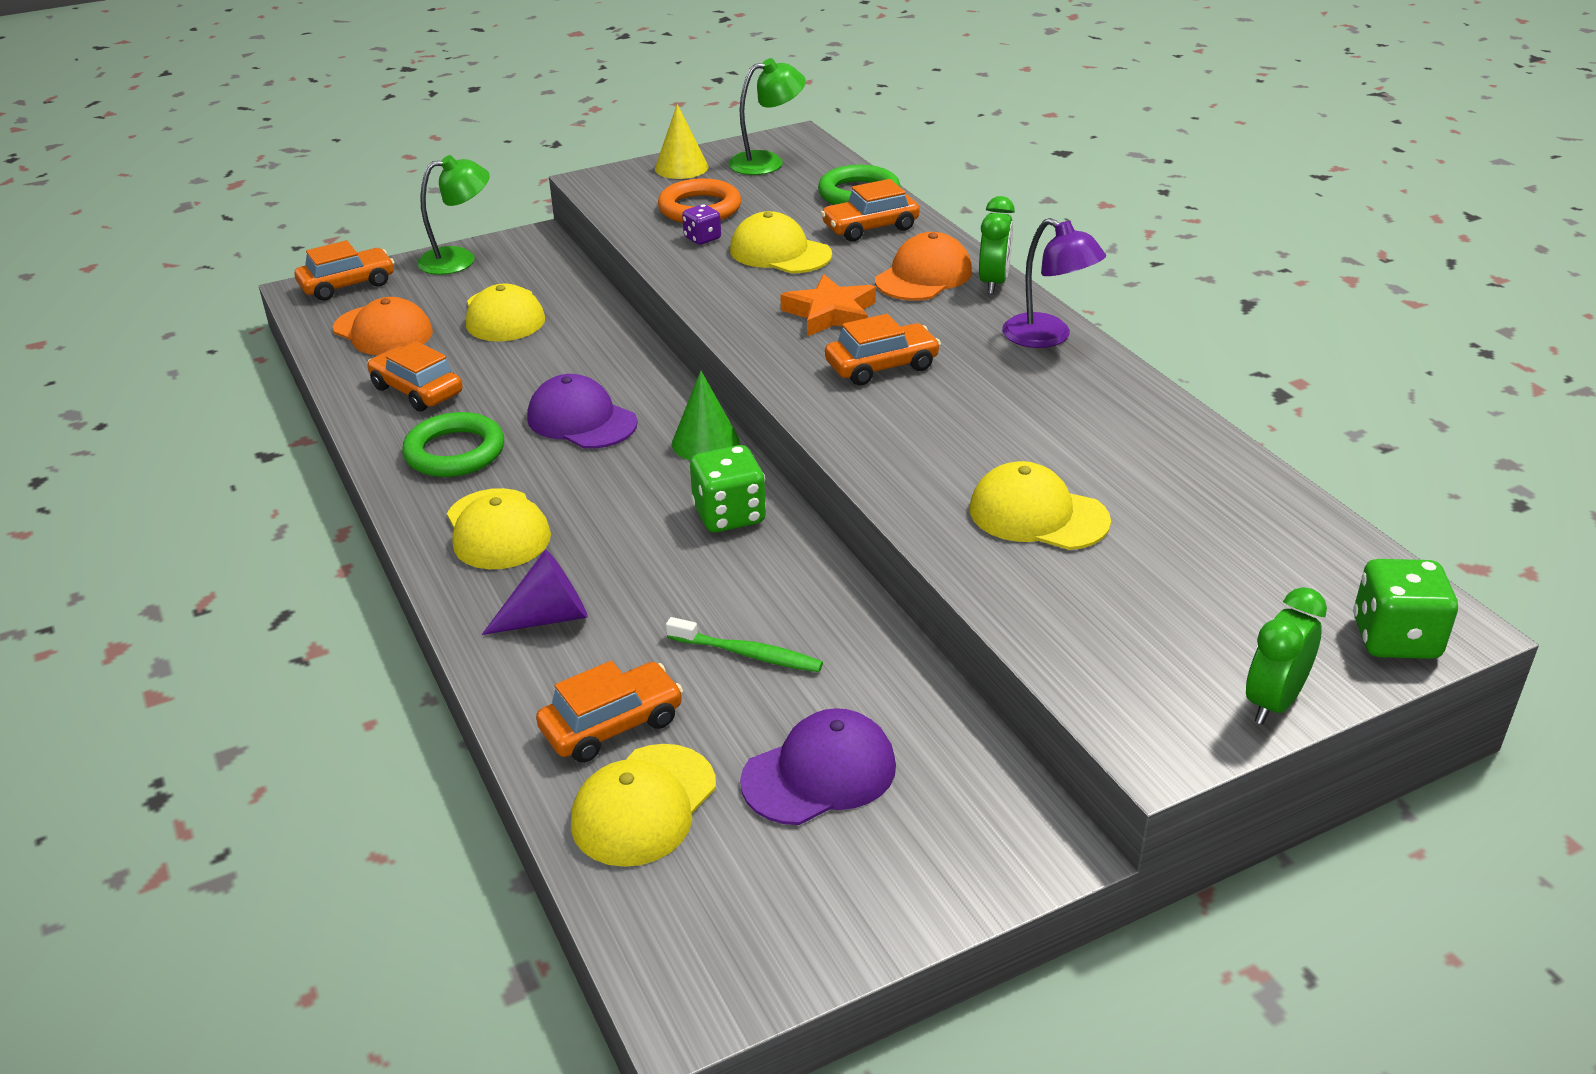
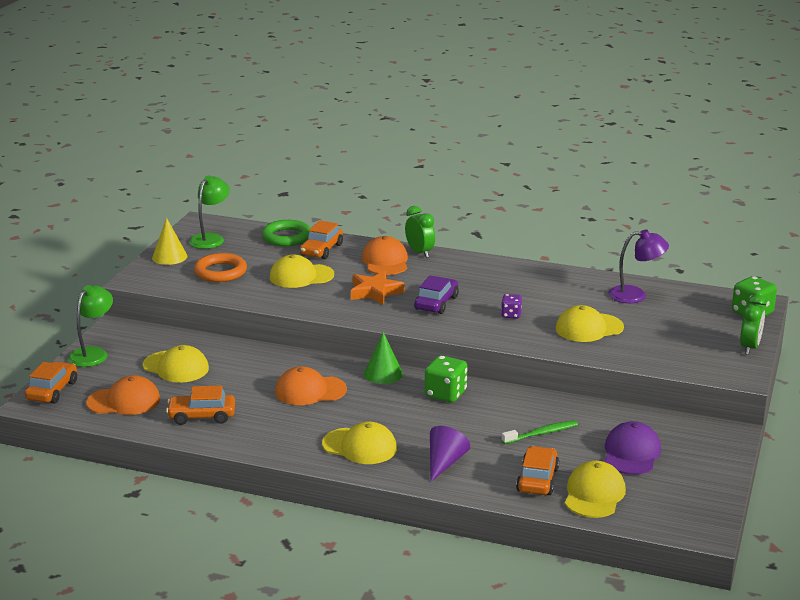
camera: 45 degrees left, 10 degrees down
green ring [402,412,504,477] -> none
purple cap [527,374,638,449] -> orange cap [275,366,347,405]
yellow cap [571,744,716,867] -> yellow cap turned 150 degrees counterclockwise [565,461,626,518]
purple dice [682,204,721,245] -> purple dice moved to [501,294,522,319]
orange car [825,314,941,385] -> purple car [414,275,459,314]
purple lamp [1002,218,1106,348] -> purple lamp moved to [608,229,669,303]
green clock [1246,587,1327,725] -> green clock turned 150 degrees counterclockwise [740,294,766,355]

